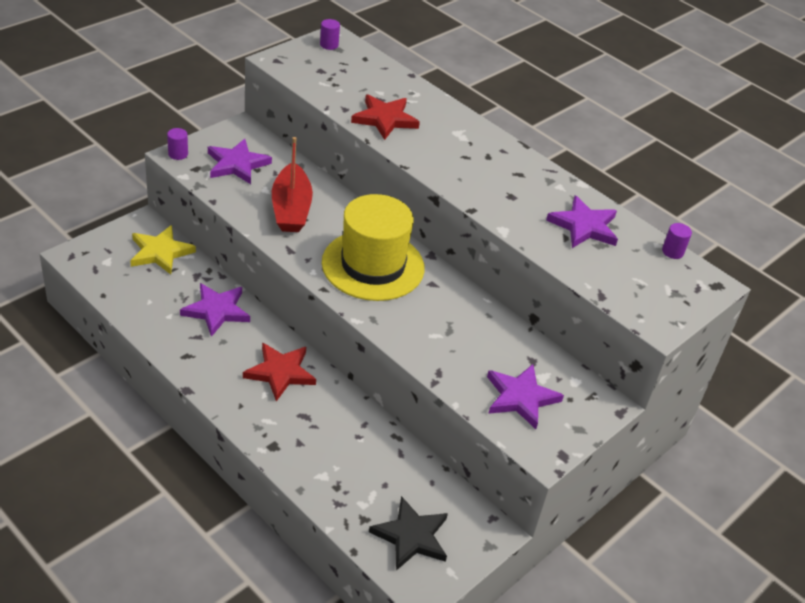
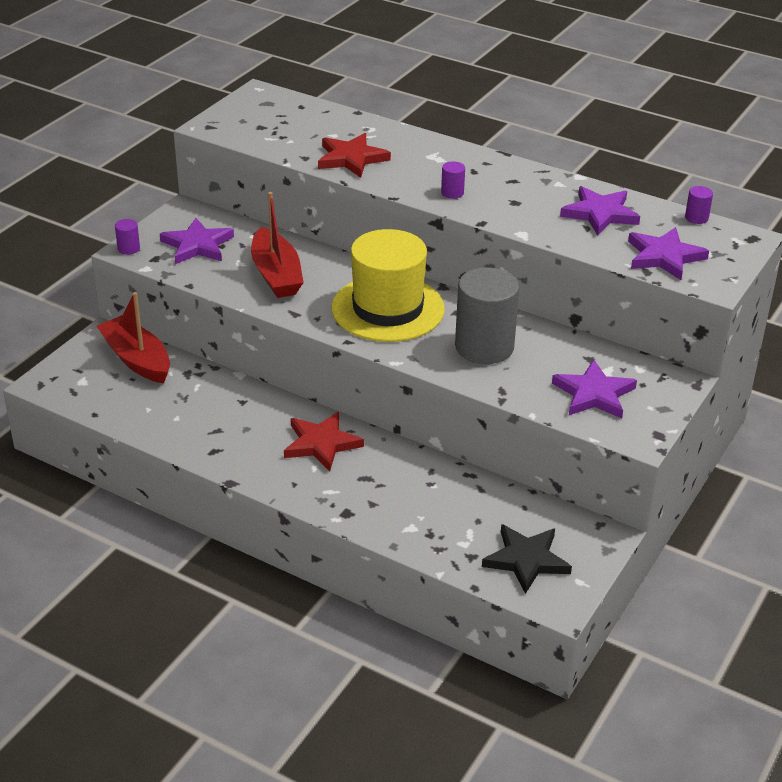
camera: 10 degrees left, 5 degrees down
yellow star [130,225,196,274] -> red boat [97,292,170,384]
purple star [180,283,250,337] -> purple star moved to [628,227,709,280]
purple cylinder [320,19,340,50] -> purple cylinder moved to [441,161,465,199]
none -> grey cylinder [455,267,519,364]

